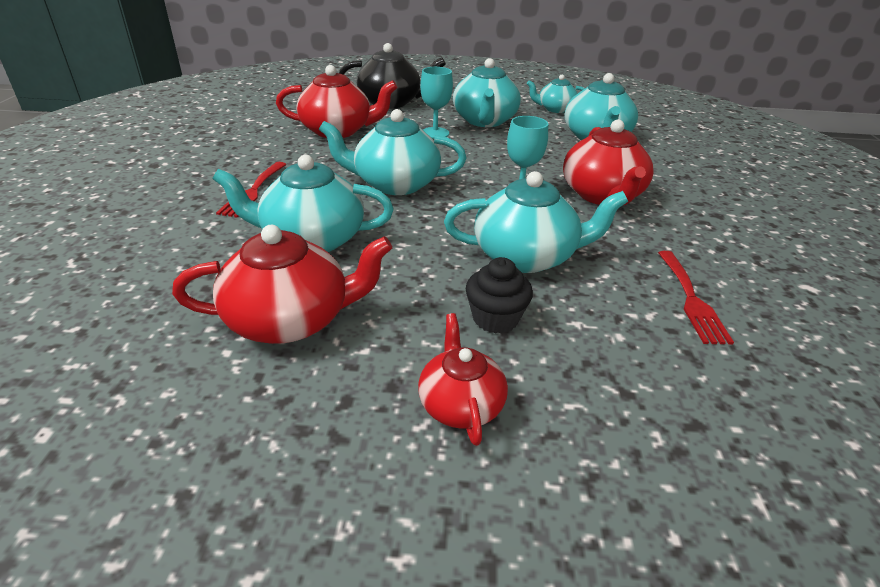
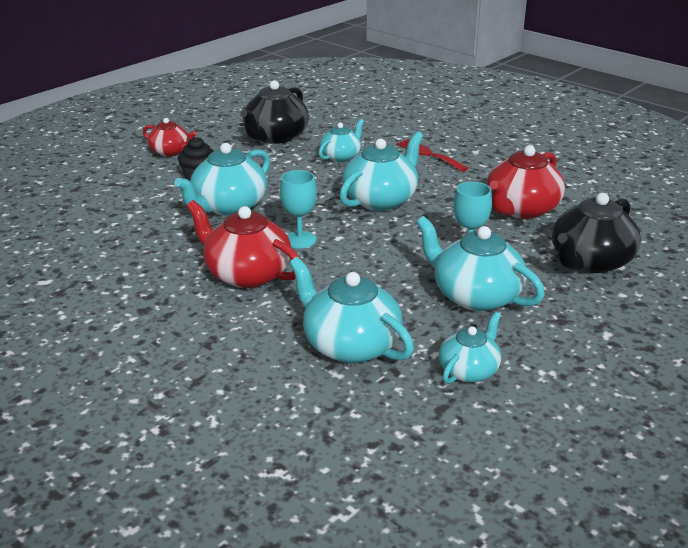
camera: 130 degrees right, 5 degrees down
red teapot [172,225,392,344] -> black teapot [241,80,309,144]
turquoise teapot [212,154,394,252] -> turquoise teapot [319,119,364,162], size x0.60
red fork [658,251,734,344] -> none

